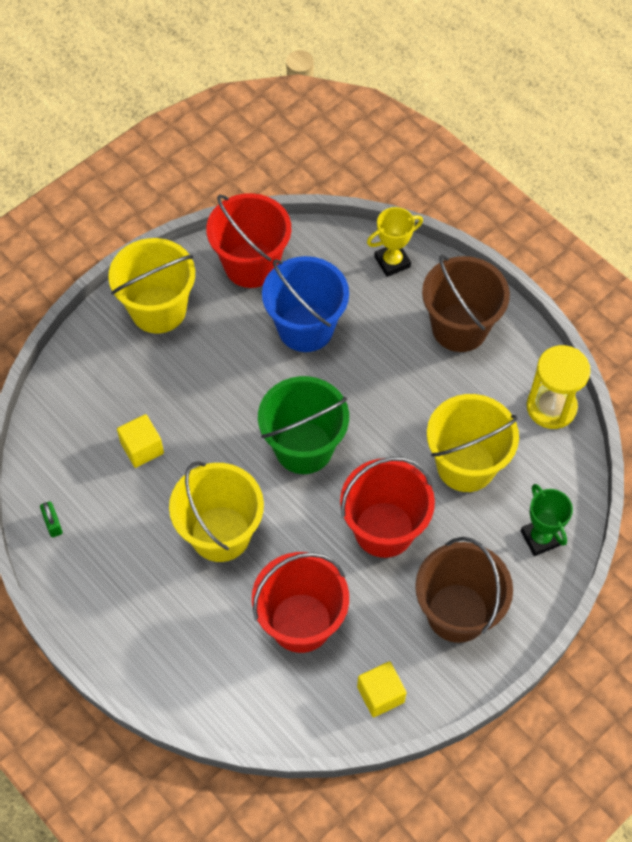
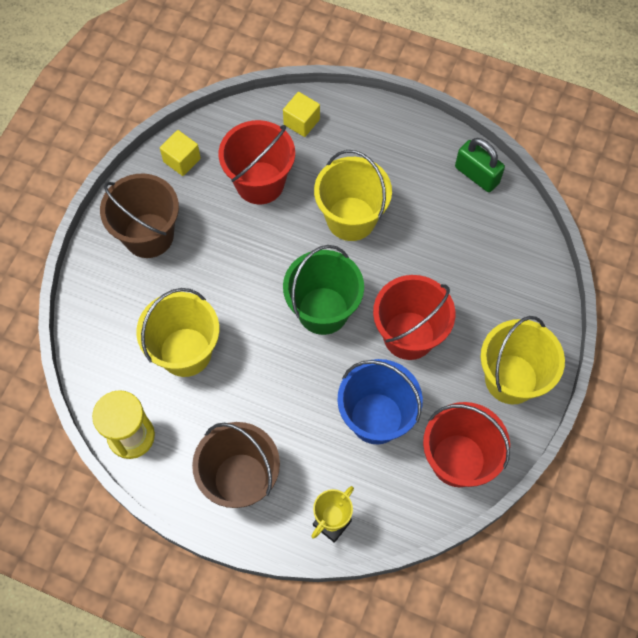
camera: 155 degrees right, 5 degrees up
green padlock [40,502,63,537] -> green padlock [455,138,505,192], size x1.92
yellow cube [117,414,164,468] -> yellow cube moved to [283,92,320,137]
red bucket [340,457,435,558] -> red bucket moved to [373,275,455,360]
green trophy [521,484,573,556] -> none

